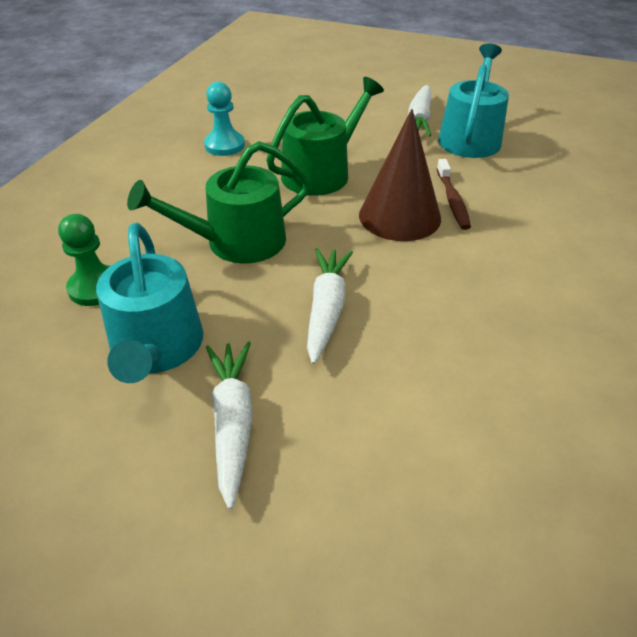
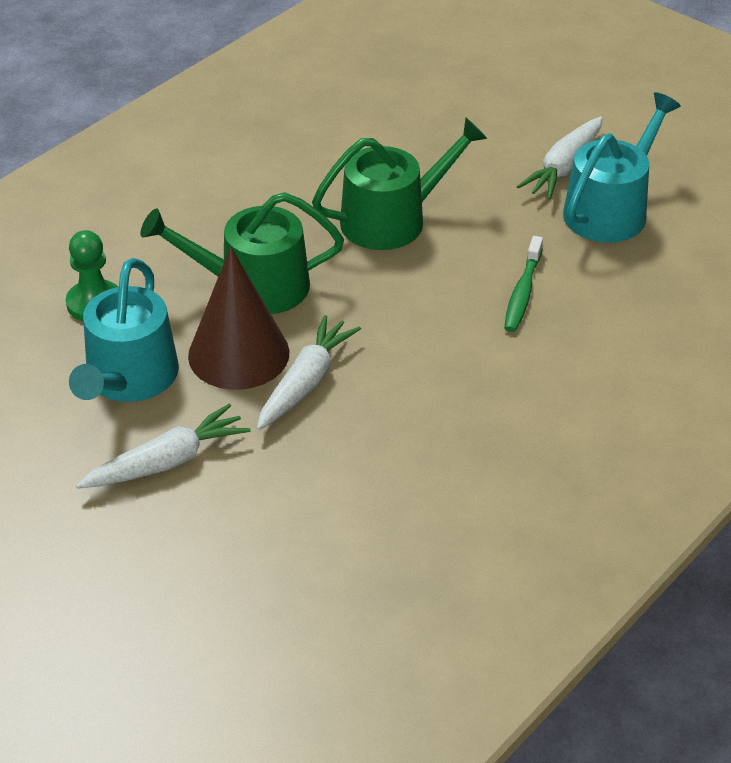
camera: 20 degrees right, 0 degrees up
turquoise pawn [204,82,245,156] -> none
white carrot [206,341,253,509] -> white carrot turned 45 degrees clockwise [76,404,250,489]
brown cone [359,109,441,241] -> brown cone moved to [188,247,289,390]
brown toothbrush [437,159,471,230] -> green toothbrush [504,236,543,332]

